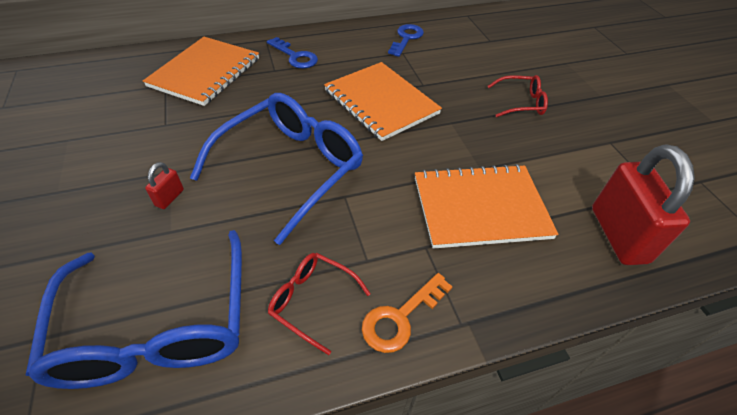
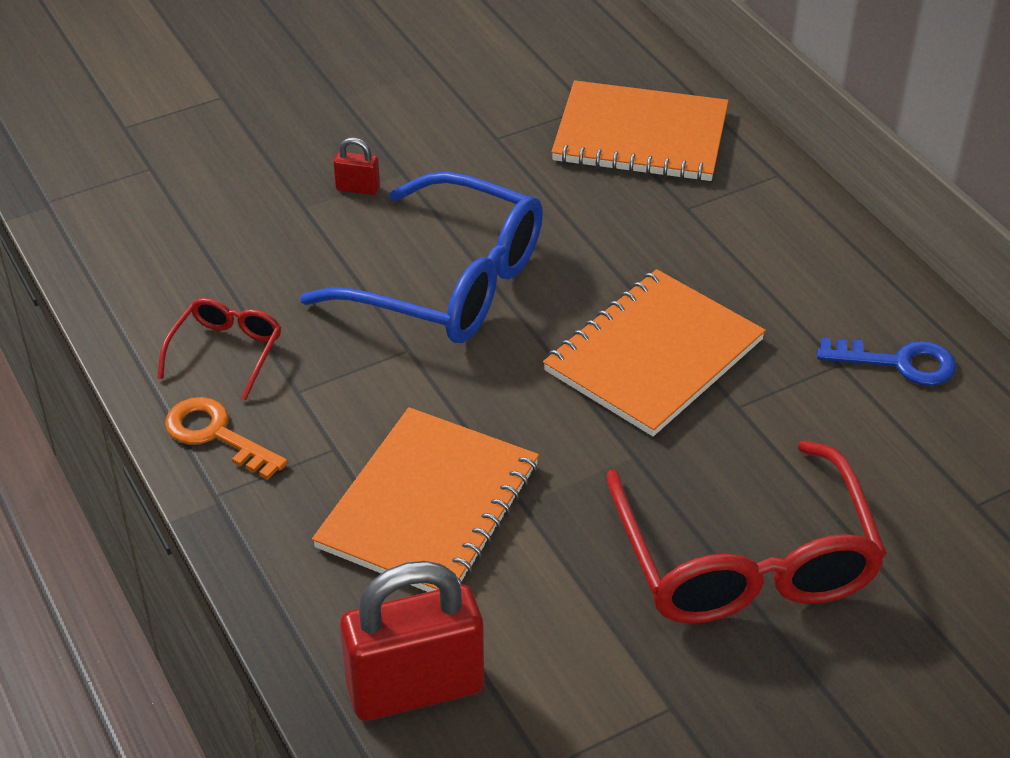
camera: 80 degrees right, 5 degrees down
blue glasses [26,230,242,389] -> none
blue key [267,37,318,68] -> none
orange notebook [415,164,559,249] -> orange notebook turned 45 degrees clockwise [312,407,539,592]
red glasses [488,75,548,117] -> red glasses [606,440,887,624], size x2.07

